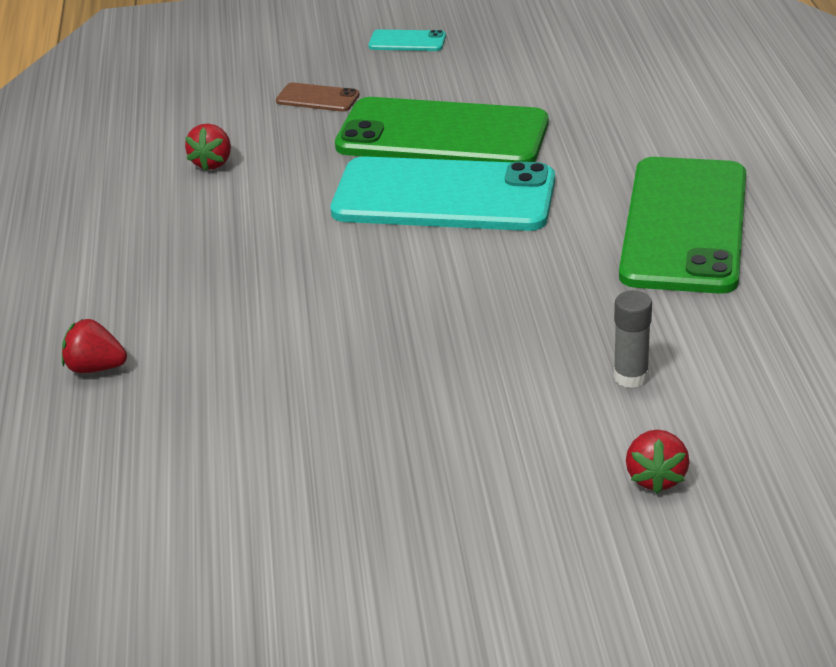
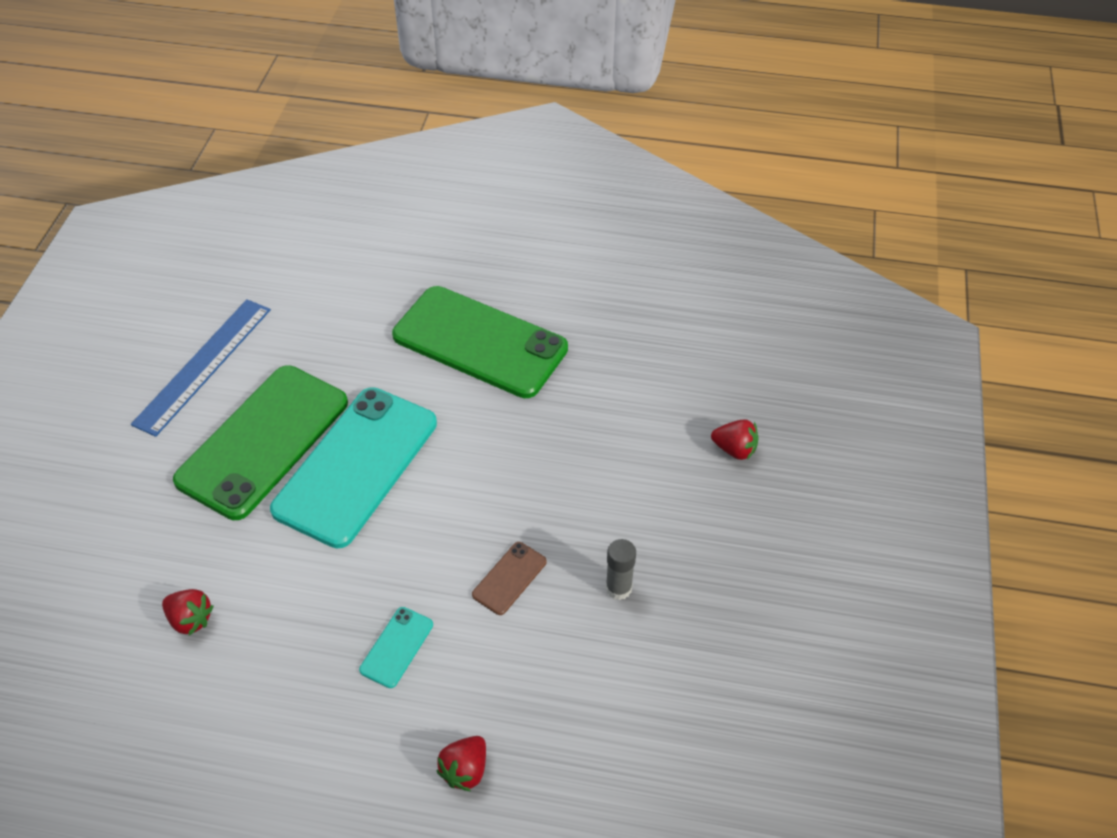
camera: 75 degrees left, 15 degrees up
brown phone [276,83,360,112] -> brown phone moved to [472,542,547,615]
turquoise phone [368,29,446,51] -> turquoise phone moved to [359,607,433,688]
grey glue stick [614,290,652,388] -> grey glue stick moved to [606,539,636,600]
none -> blue ruler [131,299,271,437]

